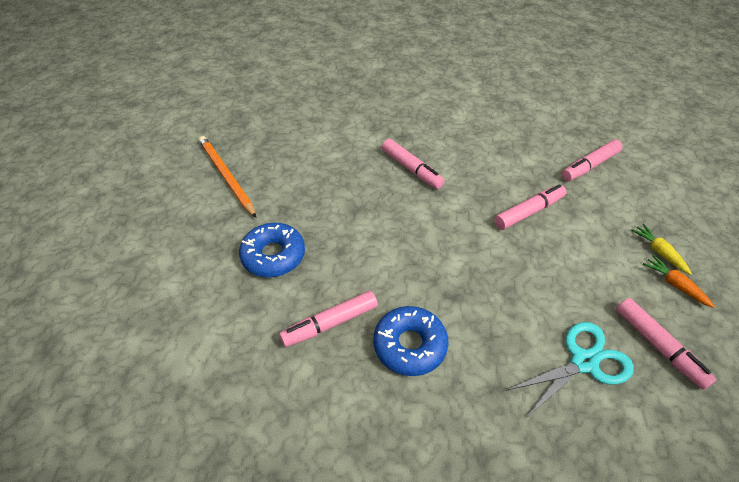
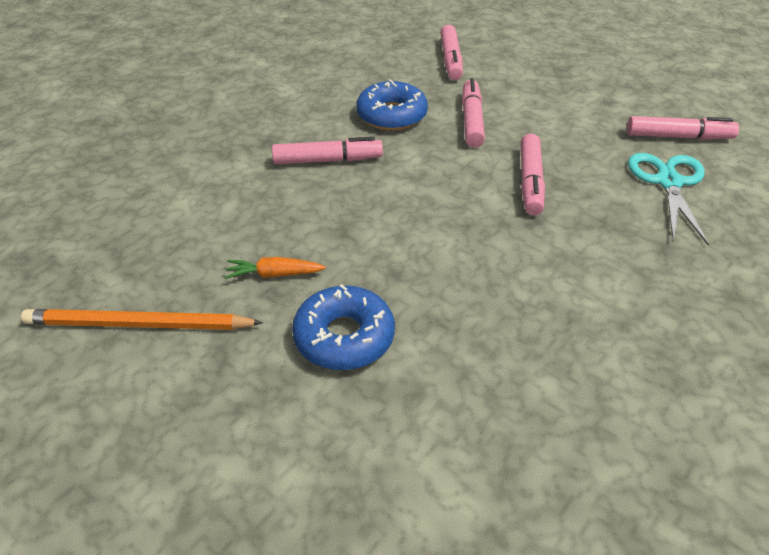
camera: 55 degrees left, 5 degrees down
pink marker [279,291,378,347] -> pink marker moved to [520,134,545,215]
blue donut [373,306,448,376] -> blue donut moved to [356,79,428,130]
yellow carrot [631,224,692,275] -> none
orange carrot [643,255,715,308] -> orange carrot moved to [225,257,326,279]

